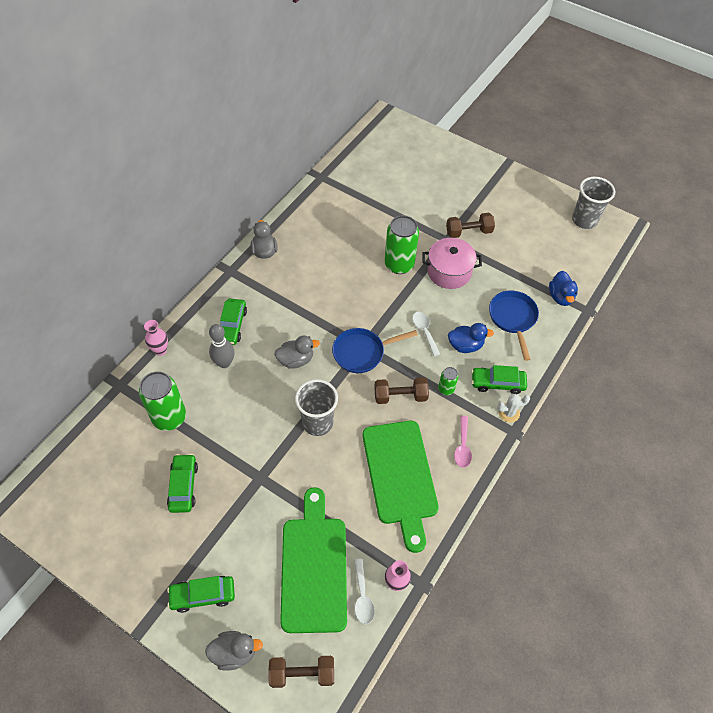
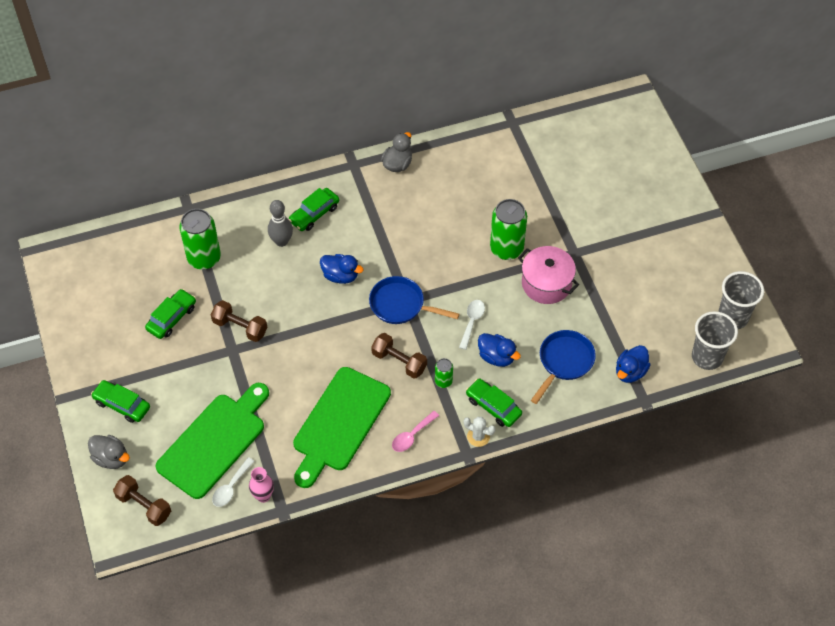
camera: 40 degrees right, 0 degrees up
pink vase [144,320,168,356] -> none
grey duck [274,335,320,369] -> blue duck [320,254,364,284]
grey cup [295,379,338,436] -> grey cup moved to [692,311,738,370]
brown dumbbell [446,213,495,238] -> brown dumbbell moved to [211,300,267,342]

